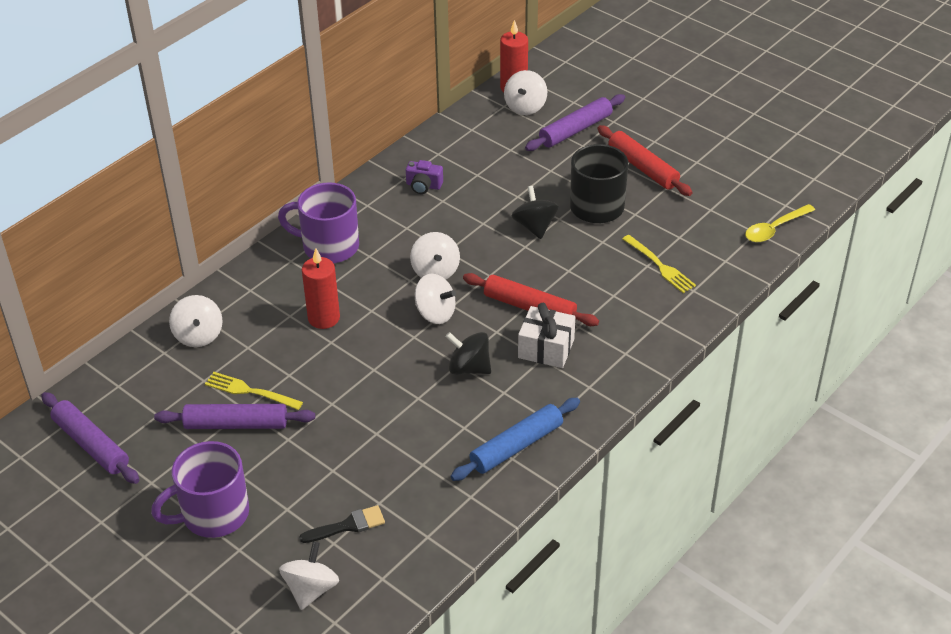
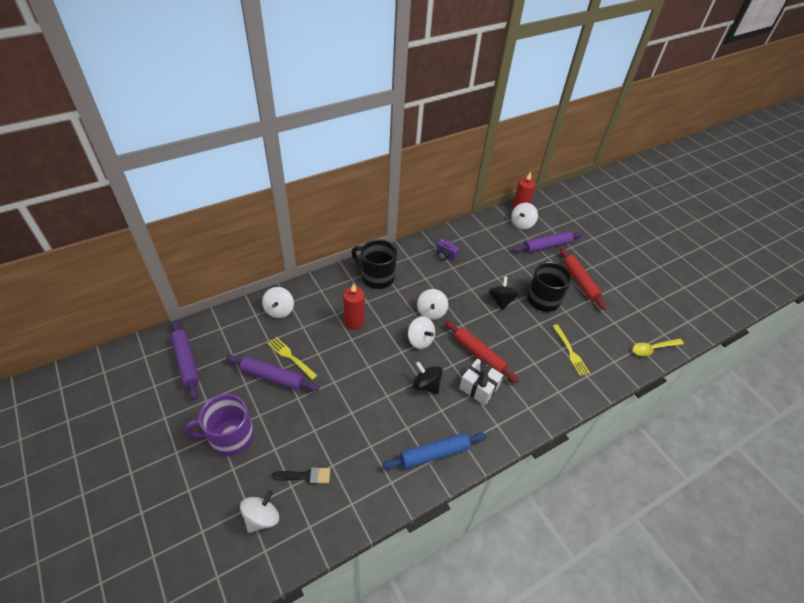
camera: 15 degrees right, 5 degrees up
purple mug [278,182,359,263] -> black mug [351,239,397,289]

